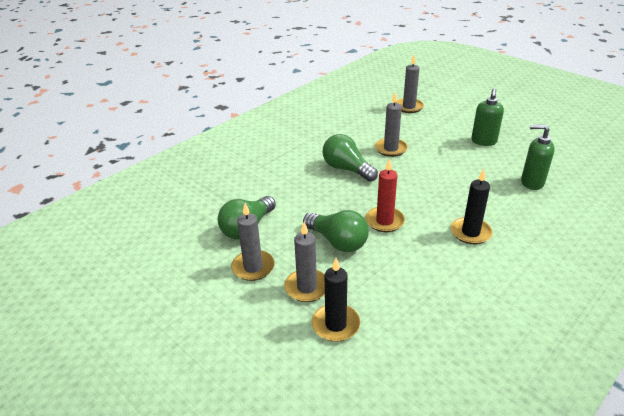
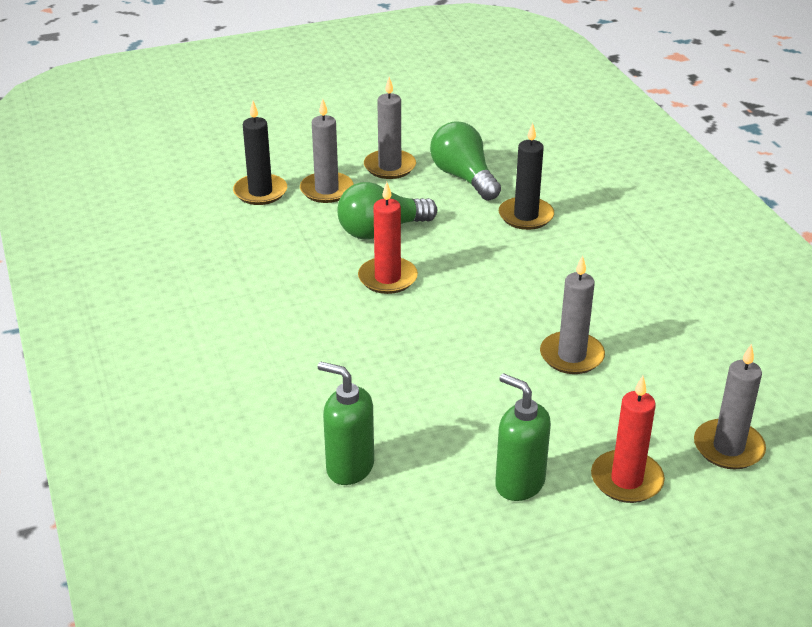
camera: 115 degrees right, 0 degrees up
green light bulb [322,134,378,182] -> none
black candle [451,169,493,244] -> black candle moved to [499,123,554,230]
green soap dispenser [521,124,555,190] -> green soap dispenser turned 105 degrees counterclockwise [318,362,374,485]
none -> red candle [591,376,665,503]

